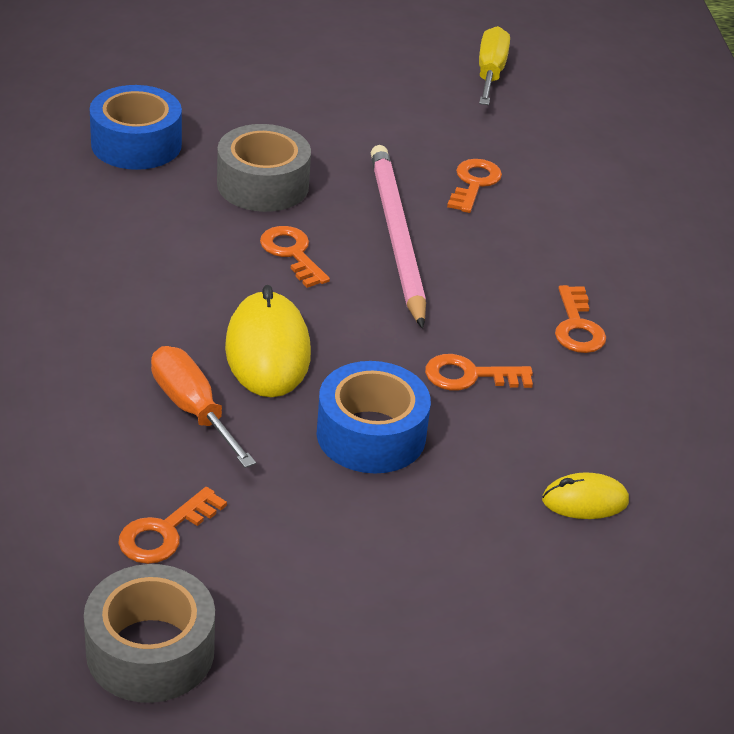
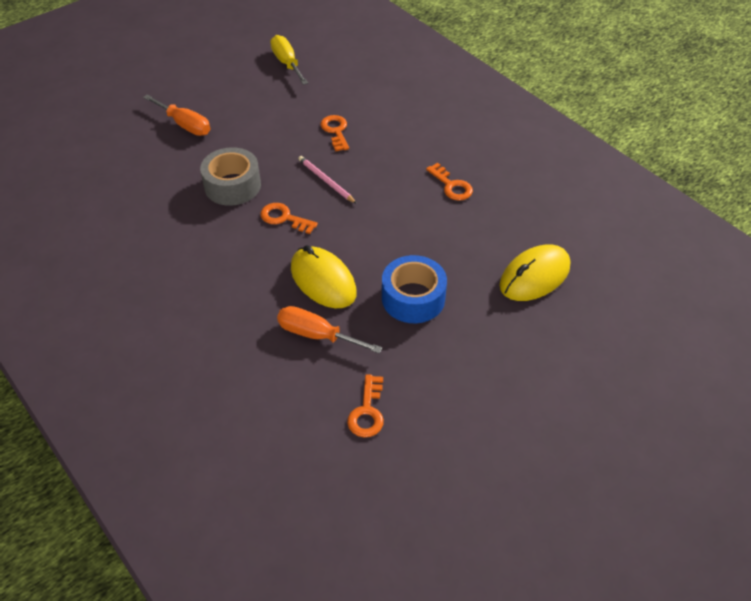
camera: 30 degrees left, 10 degrees up
grey tape [84,564,215,703] -> none
blue tape [90,85,182,170] -> none
pink pencil [371,145,426,328] -> pink pencil [298,156,357,204], size x0.51
orange key [425,354,533,391] -> none
yellow mouse [542,472,629,519] -> yellow mouse [499,244,570,301], size x1.78
none -> orange screwdriver [143,94,210,136]

